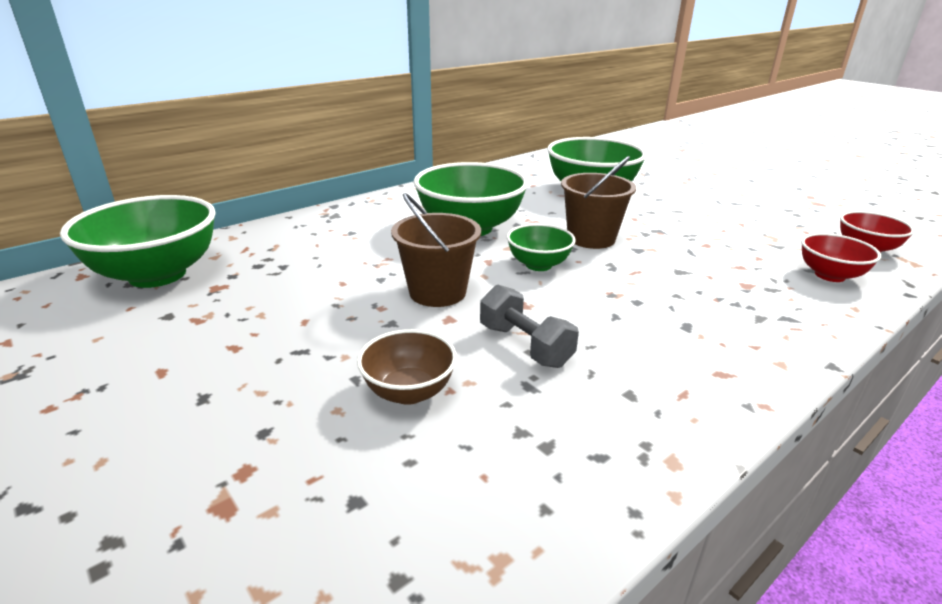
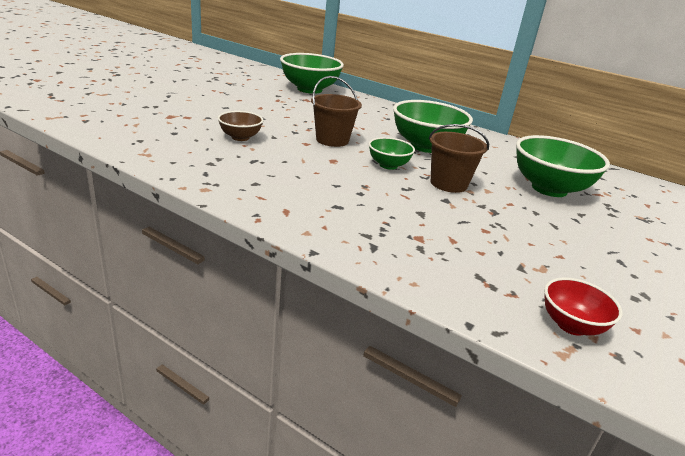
camera: 70 degrees right, 0 degrees up
grey dumbbell [480,285,579,368] -> none
red bowl [801,233,881,282] -> none

